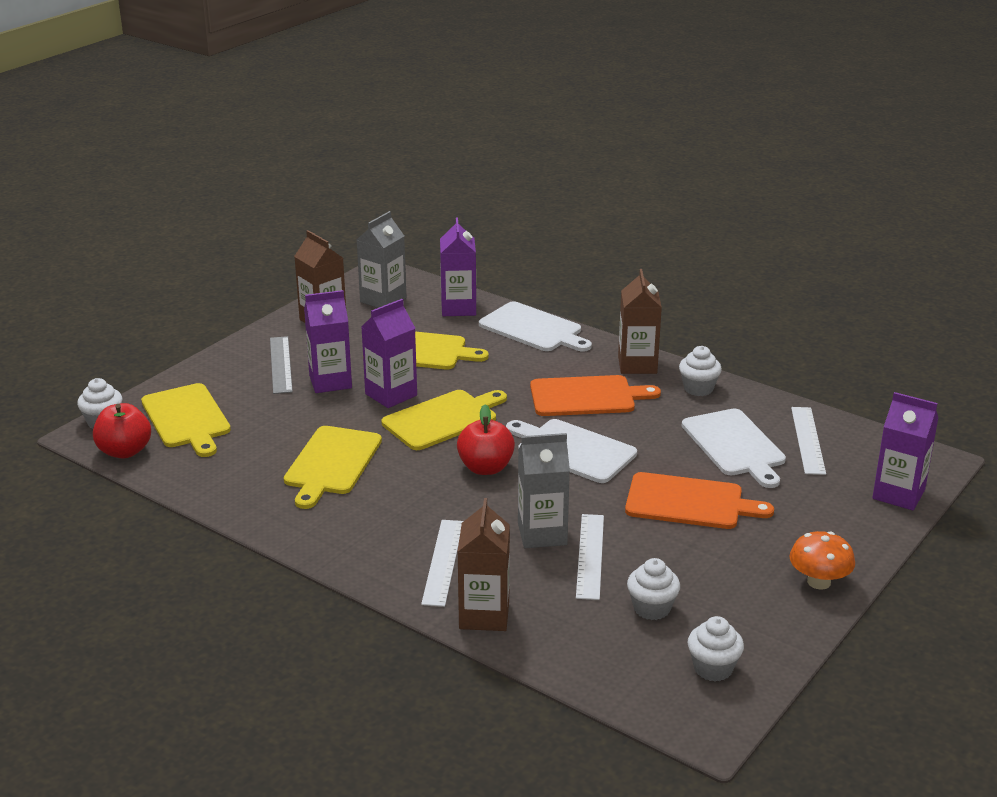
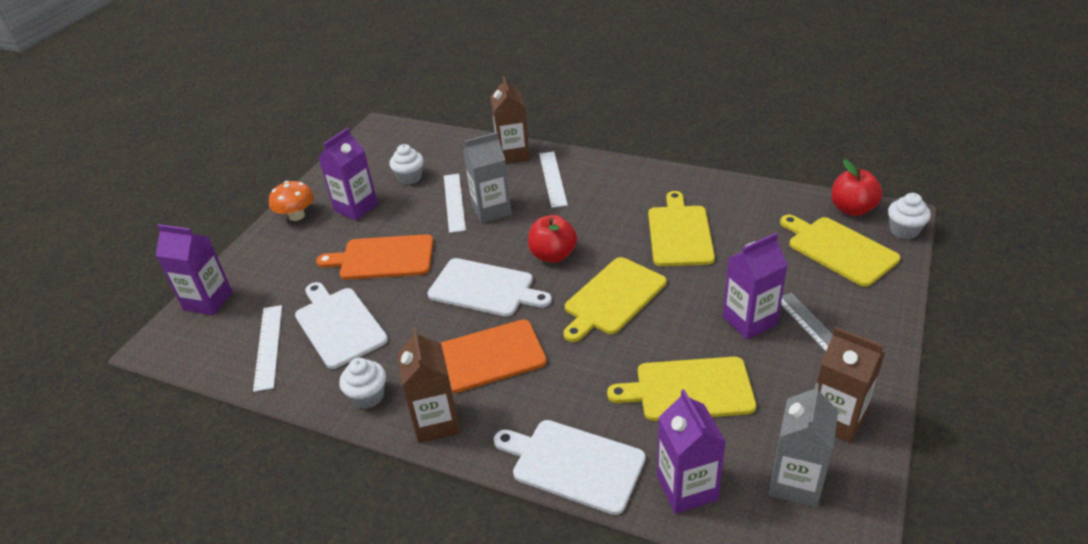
camera: 170 degrees right, 10 degrees up
purple carton [361,299,417,408] -> purple carton moved to [318,128,378,220]
white cupcake [687,616,744,681] -> none

